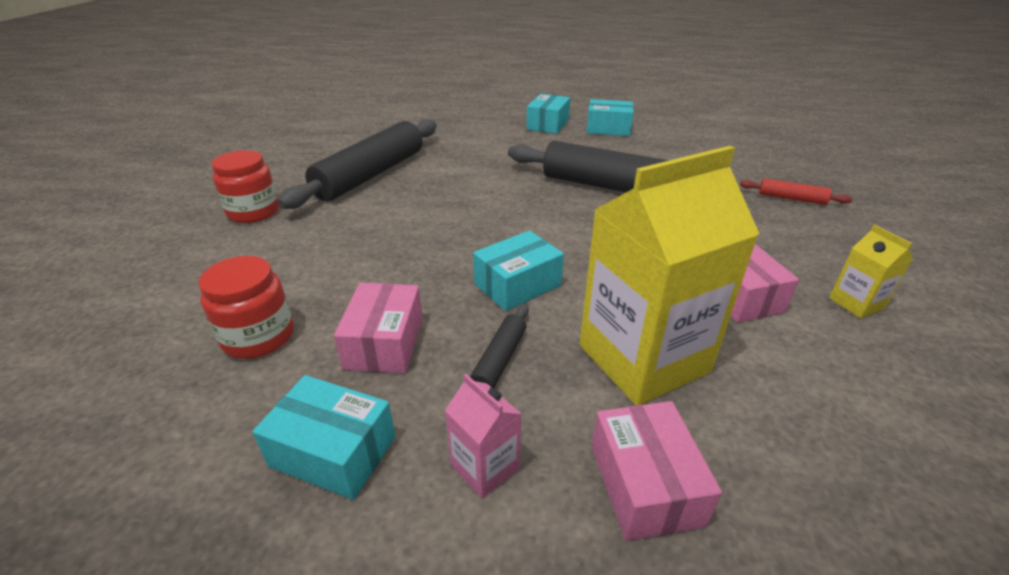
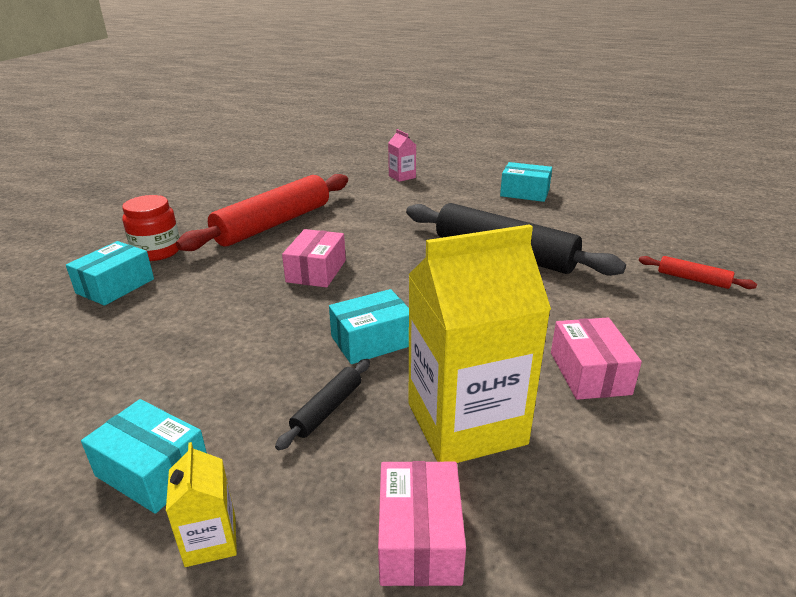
camera: 10 degrees right, 5 degrees down
red jar [199,256,294,359] -> none
black rolling pin [278,119,437,209] -> red rolling pin [176,174,348,251]
pink box [334,283,423,373] -> pink box moved to [282,229,346,288]
pink carton [445,374,522,498] -> pink carton moved to [388,129,416,182]
turquoise box [526,94,570,134] -> turquoise box moved to [66,241,154,306]
yellow carton [829,225,913,318] -> yellow carton moved to [166,442,237,567]

